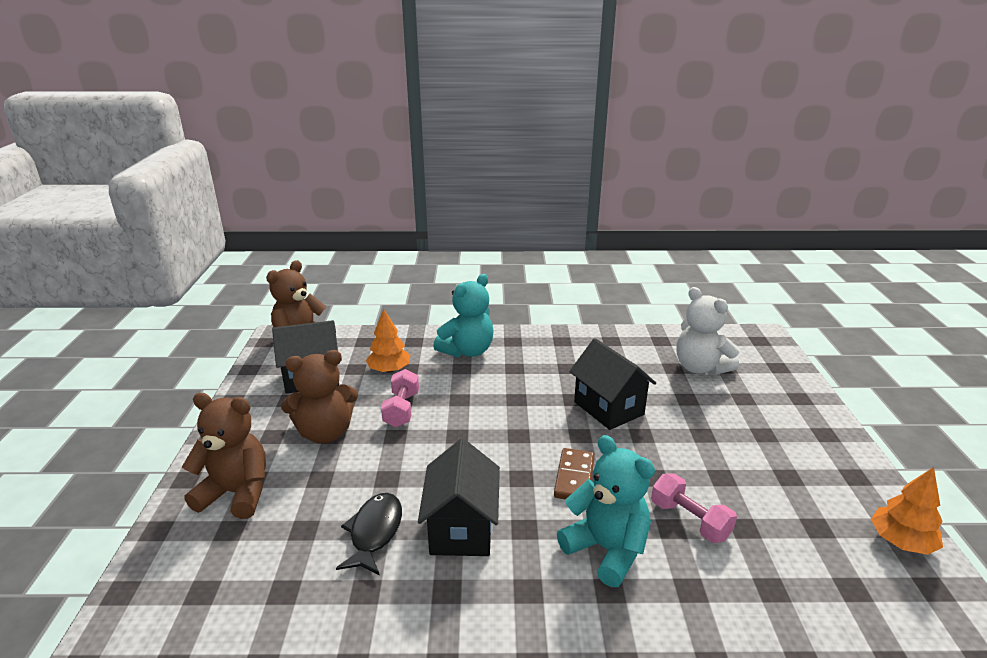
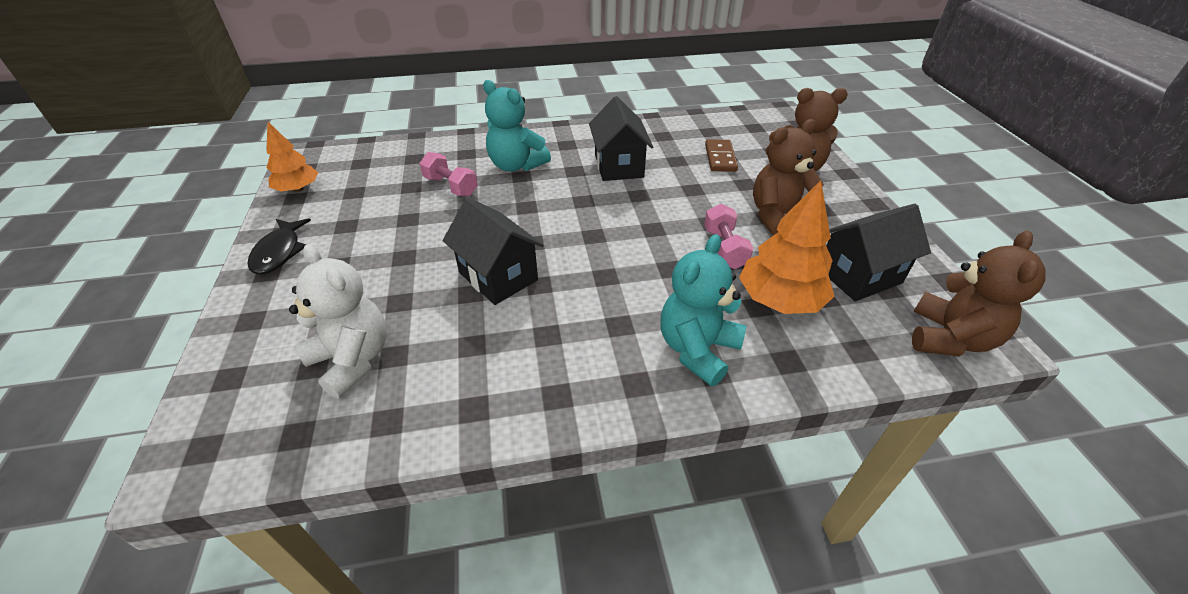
camera: 170 degrees right, 15 degrees up
black fish [336,493,402,575] -> black fish moved to [248,218,311,275]
orange tree [366,309,410,373] -> orange tree [739,180,834,314], size x1.52
brown domino [554,448,595,499] -> brown domino moved to [705,139,738,172]

